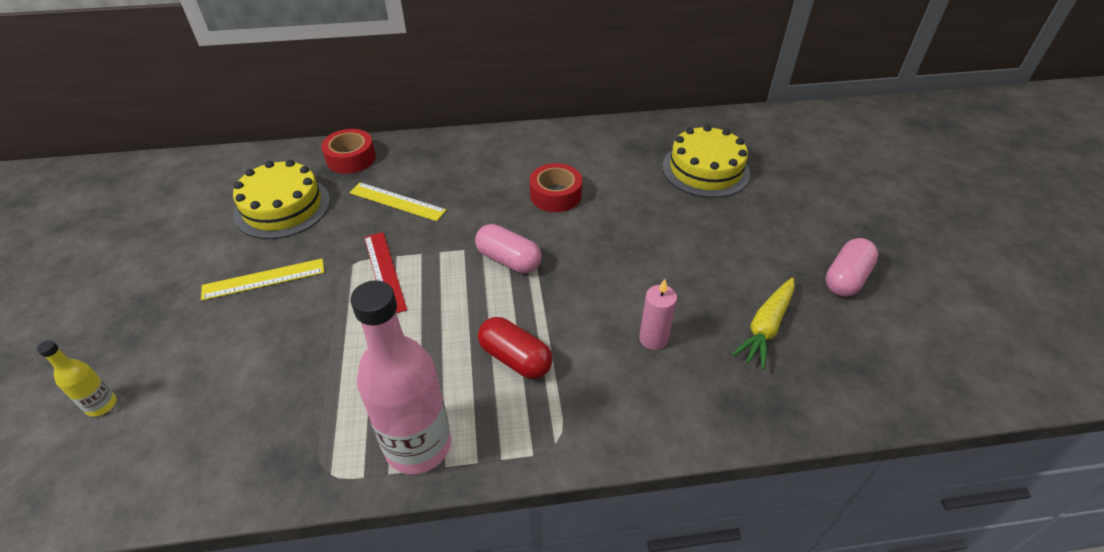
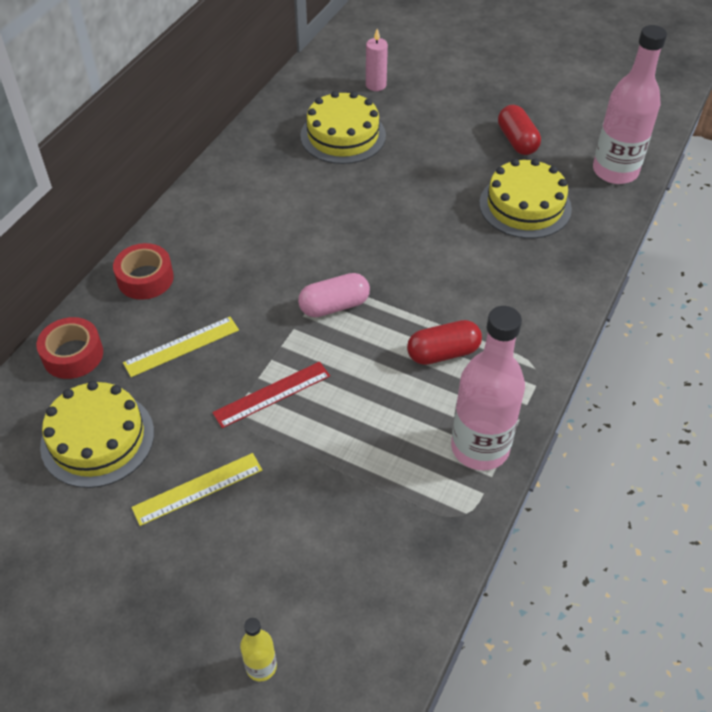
camera: 55 degrees left, 5 degrees up
yellow ruler [201,259,324,300] -> yellow ruler turned 45 degrees clockwise [131,453,262,526]
red ruler [364,232,407,313] -> red ruler turned 45 degrees counterclockwise [212,362,330,428]
red tape [530,163,582,212] -> red tape moved to [113,243,174,300]
pink candle [639,279,677,350] -> pink candle moved to [366,29,388,91]
yellow carrot [732,278,795,370] -> yellow cake [479,159,572,239]
pink capsule [825,238,878,297] -> red capsule [498,105,541,155]
none -> pink bottle [593,25,667,184]

